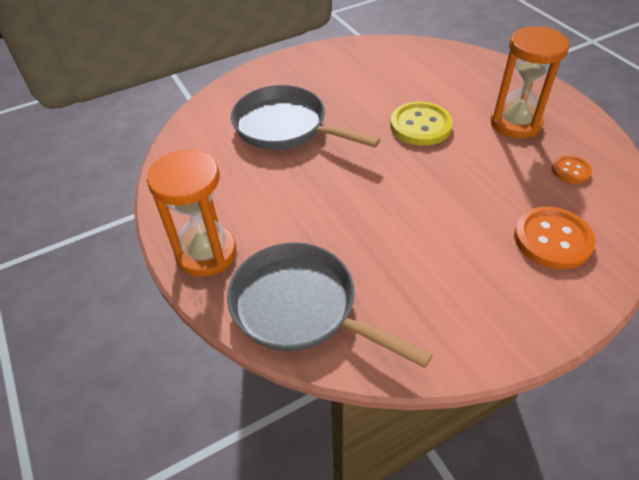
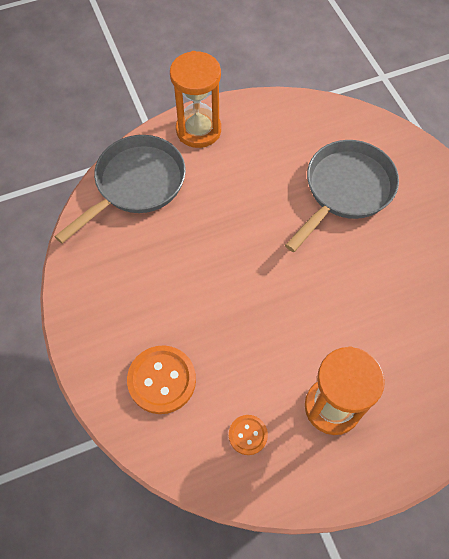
camera: 95 degrees right, 15 degrees up
yellow button [390,102,453,146] -> none

